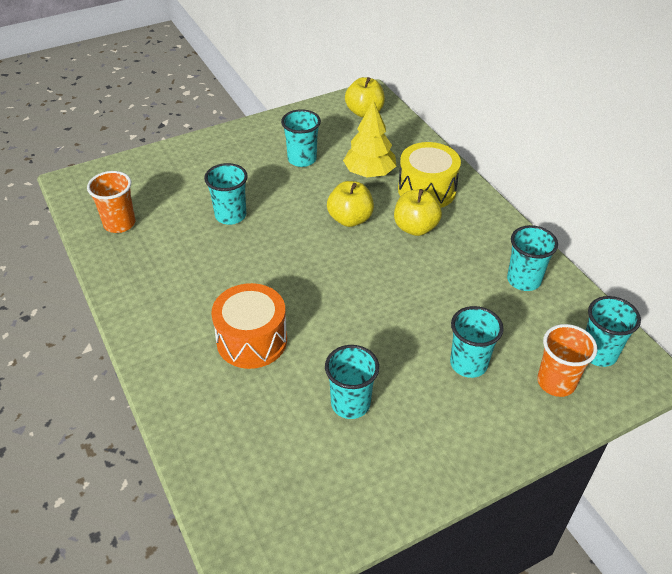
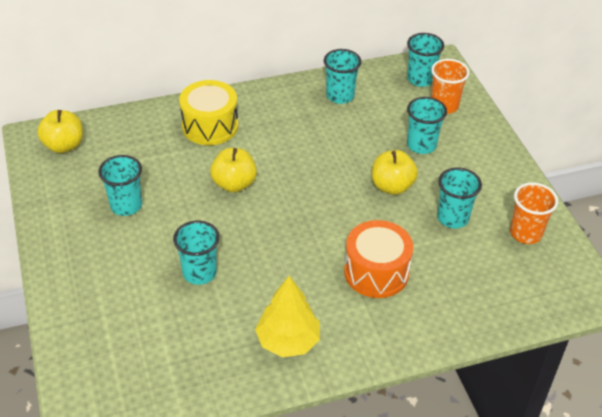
camera: 80 degrees left, 0 degrees up
orange cup [87,171,135,233] -> orange cup moved to [510,183,558,244]
yellow tree [343,100,396,177] -> yellow tree moved to [255,276,320,357]
yellow apple [394,189,442,236] -> yellow apple moved to [372,150,418,195]

